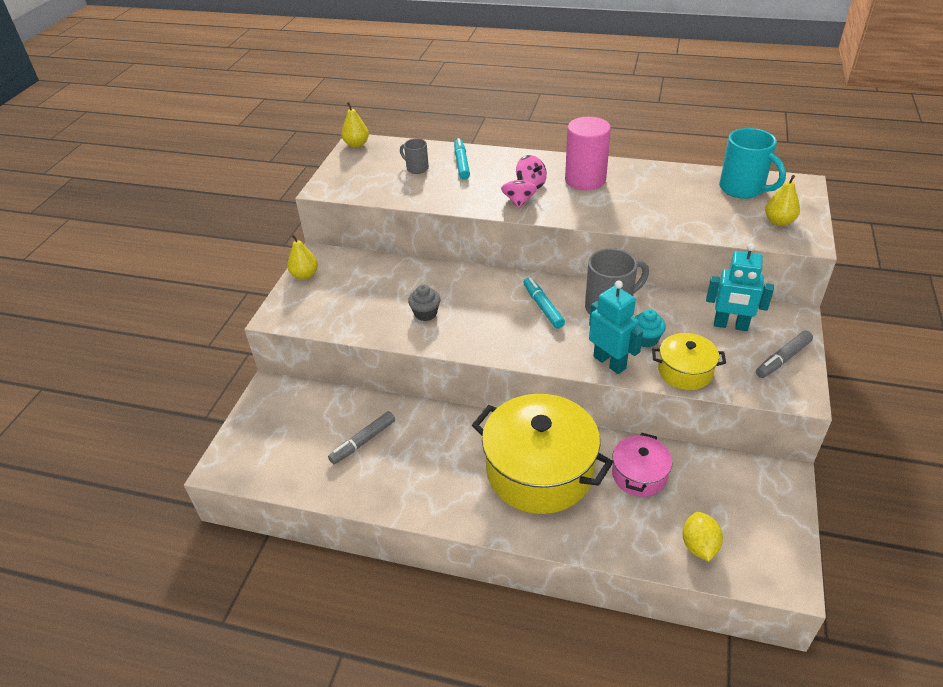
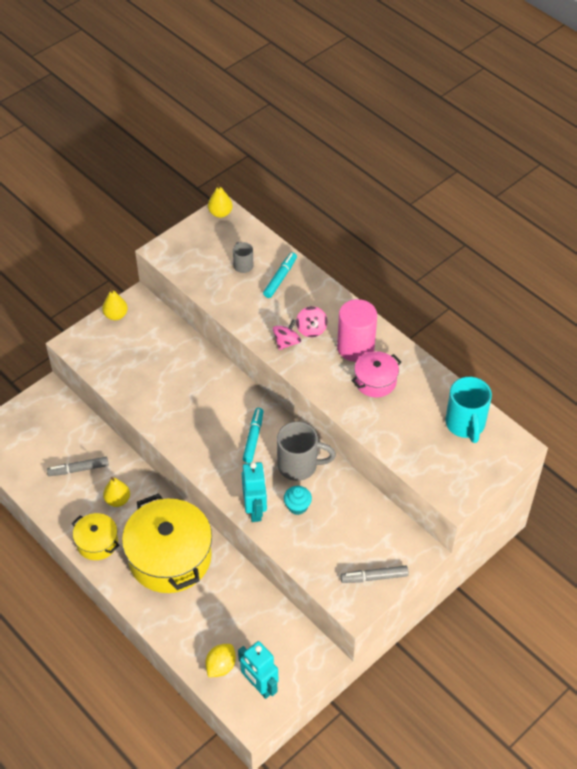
camera: 30 degrees right, 10 degrees up
grey cupcake [408,284,440,321] -> none
pink pot [612,433,673,497] -> pink pot moved to [351,351,401,397]
yellow pot [652,333,726,390] -> yellow pot moved to [72,513,119,560]
turquoise robot [706,243,774,331] -> turquoise robot moved to [238,641,278,699]
yellow pear [765,175,800,226] -> yellow pear moved to [103,477,130,507]

